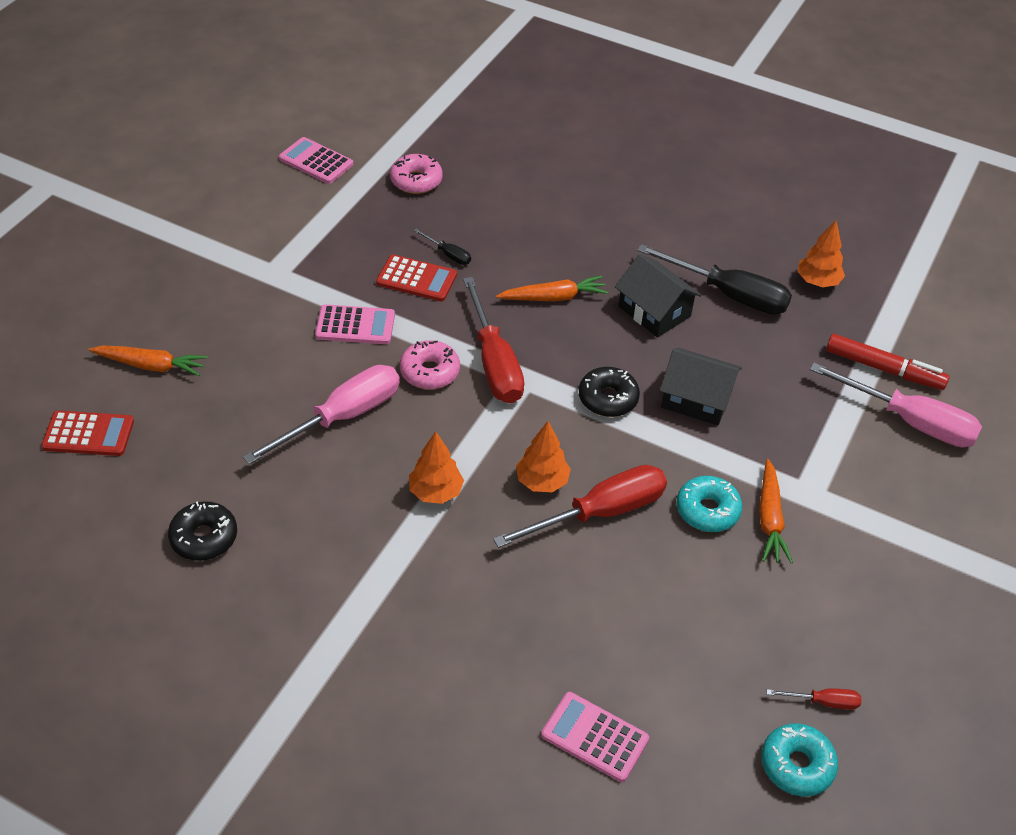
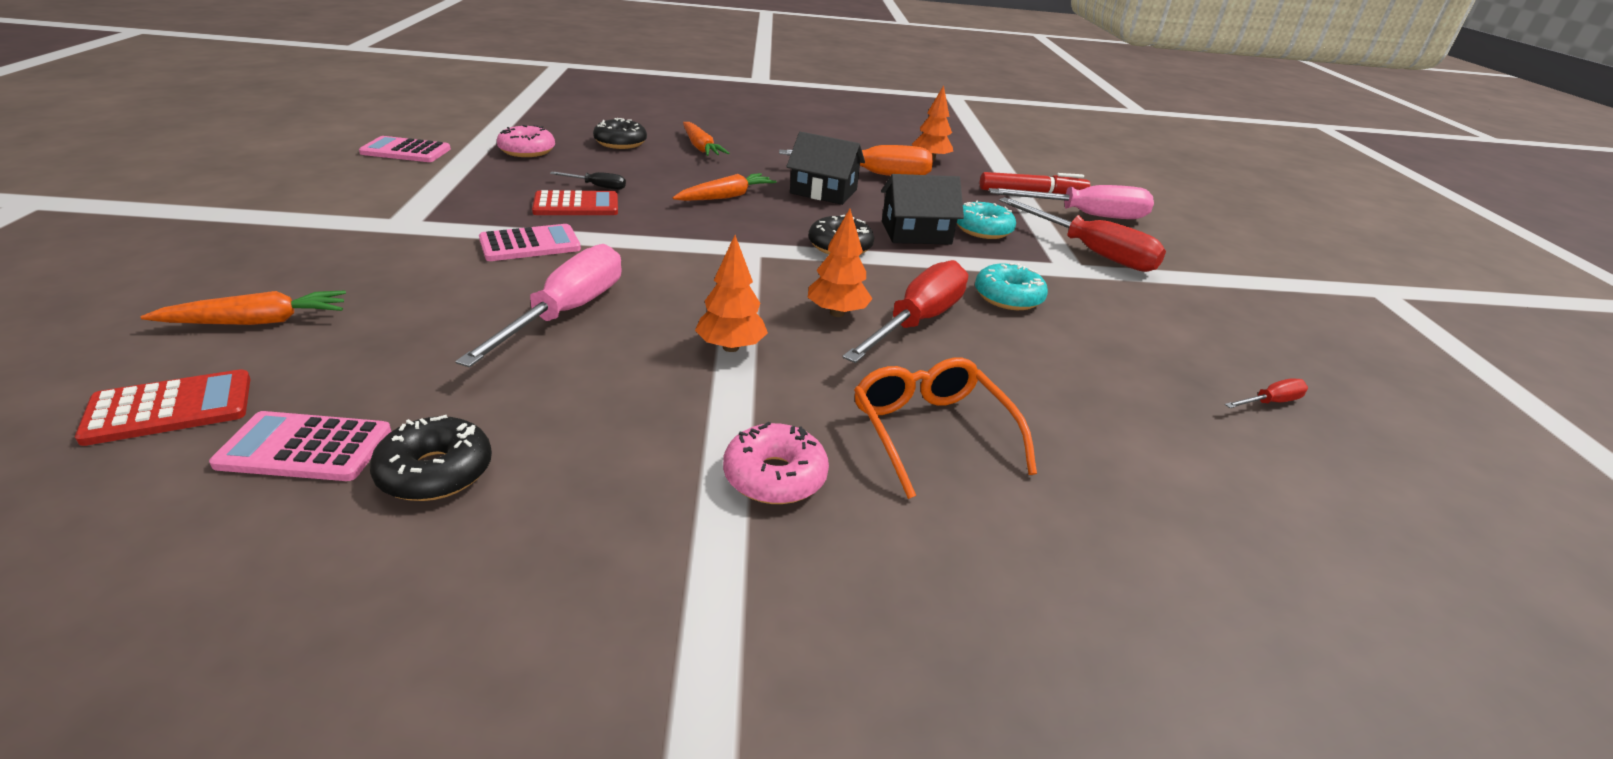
camera: 30 degrees left, 15 degrees down
pink donut [400,340,460,389] -> pink donut moved to [723,422,829,504]
red screwdriver [463,277,524,403] -> red screwdriver moved to [999,197,1166,272]
pink calculator [541,692,649,782] -> pink calculator moved to [209,411,391,481]
black screwdriver [637,244,792,315] -> orange screwdriver [779,145,933,176]
orange carrot [759,459,793,563] -> orange carrot moved to [683,122,730,156]
turquoise donut [761,723,838,796] -> turquoise donut moved to [957,200,1016,239]
none -> black donut [593,118,647,149]
none -> orange glasses [854,358,1037,499]

